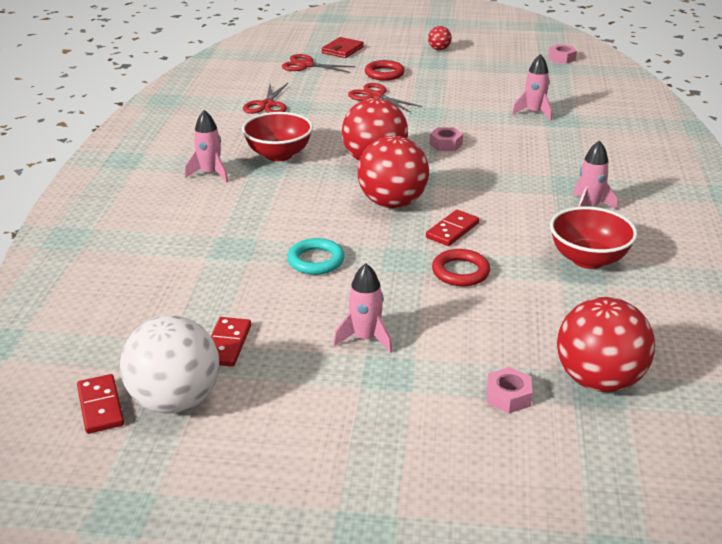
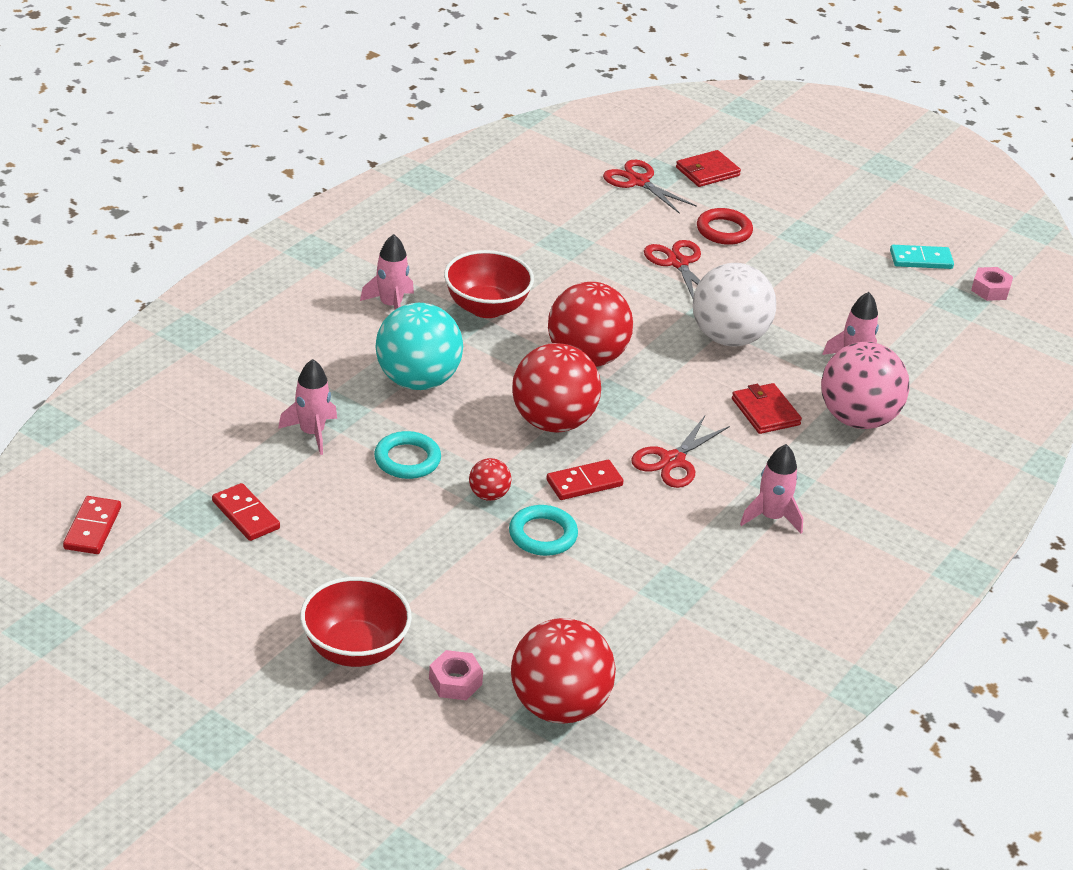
camera: 25 degrees right, 5 degrees up
white ball [120,316,220,414] -> white ball moved to [693,263,776,347]
red domino [211,317,251,367] -> red domino turned 75 degrees counterclockwise [212,483,280,541]
red scissors [243,83,288,114] -> red scissors moved to [631,416,730,488]
pink rocket [333,263,392,353] -> pink rocket moved to [278,359,337,455]
red ball [428,26,452,50] -> red ball moved to [469,458,511,501]
pink nut [429,127,463,151] -> none
red ring [432,249,490,286] -> turquoise ring [509,505,578,556]
red bowl [550,206,637,269] -> red bowl moved to [300,577,412,667]
none -> turquoise ball [375,303,463,390]
none -> red wallet [732,383,802,434]
none -> pink ball [821,342,910,429]
none -> turquoise domino [890,245,954,269]

